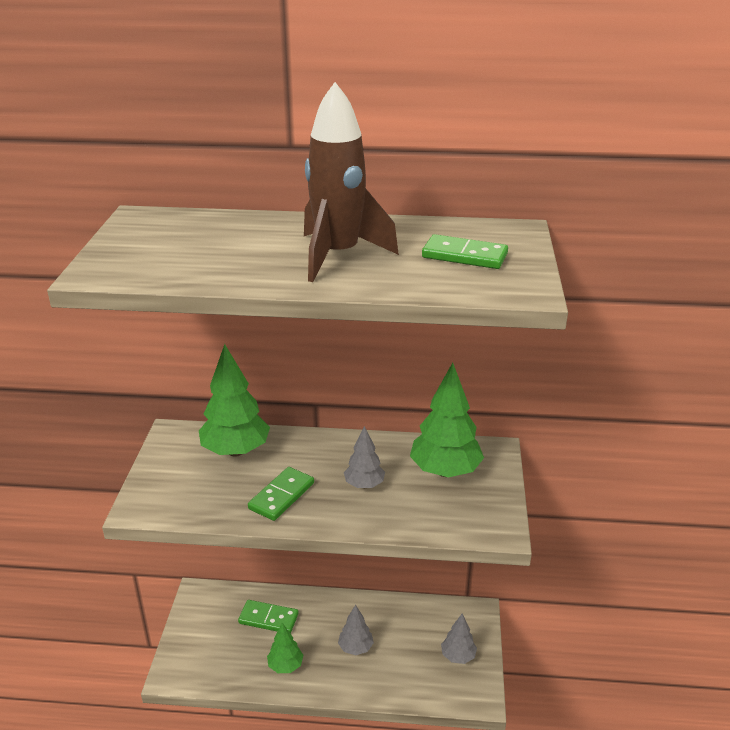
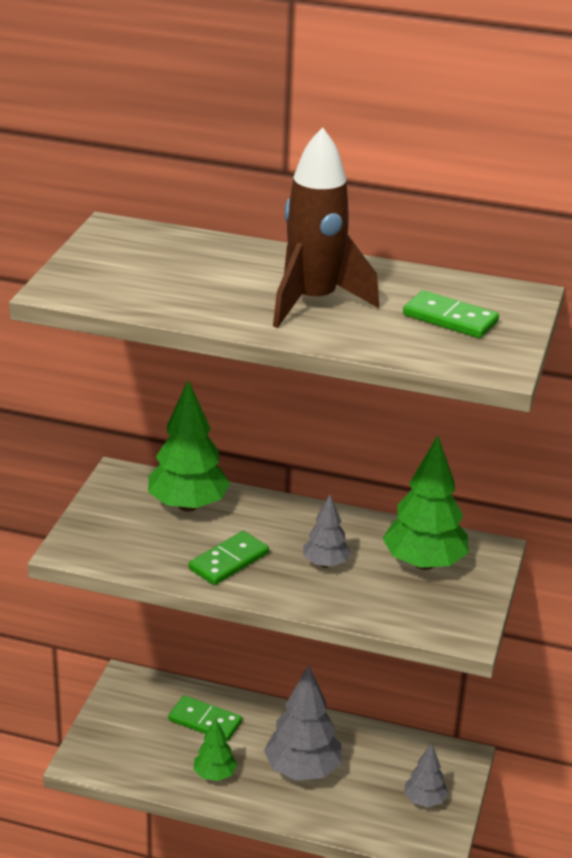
camera: 10 degrees right, 0 degrees up
grey tree [338,605,374,655] -> grey tree [264,665,342,781], size x1.79

